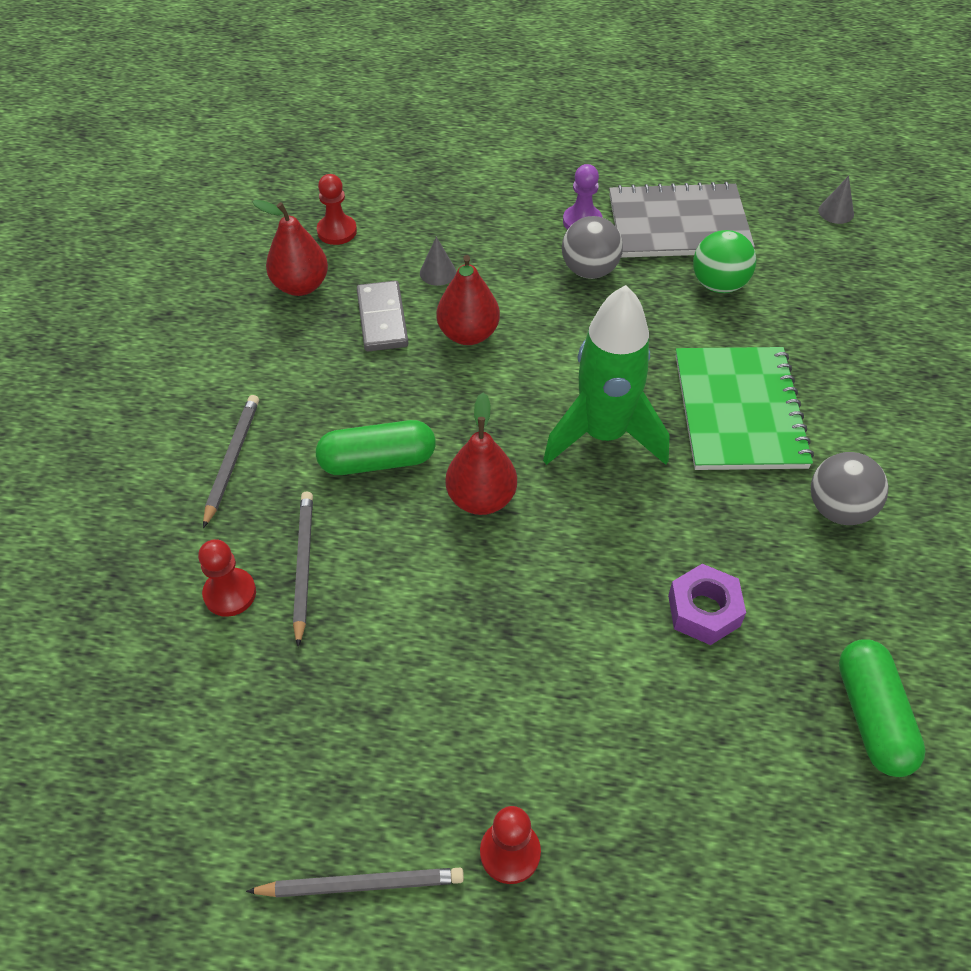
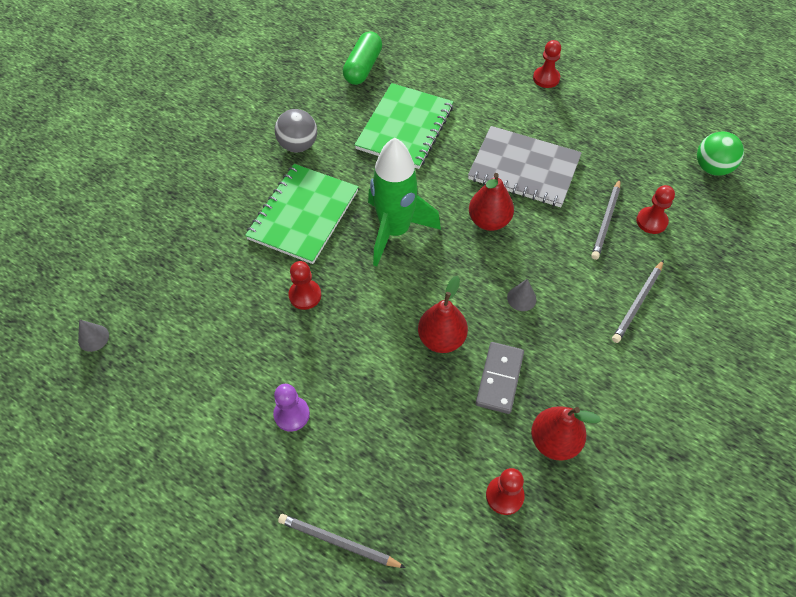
camera: 155 degrees left, 5 degrees up
grey pencil [246,868,464,897] -> grey pencil moved to [278,514,406,568]
green capsule [316,420,436,475] -> none
grey cone [420,237,456,286] -> grey cone moved to [507,279,536,311]
grey ball [562,216,623,279] -> none
grey notebook [609,182,755,258] -> grey notebook moved to [468,126,582,207]
purple nut [668,564,746,645] -> green notebook [354,83,453,169]
green ball [693,230,756,293] -> green ball moved to [697,132,744,176]
none -> red pawn [288,261,321,310]

